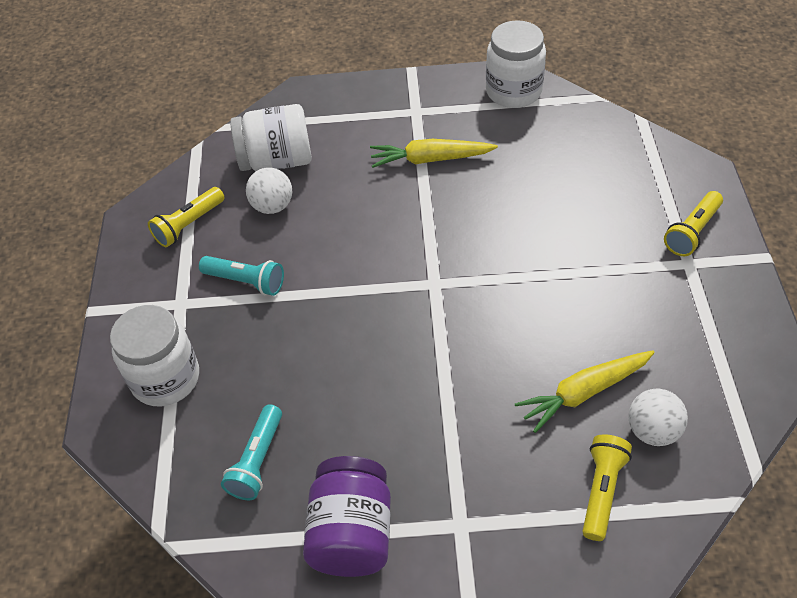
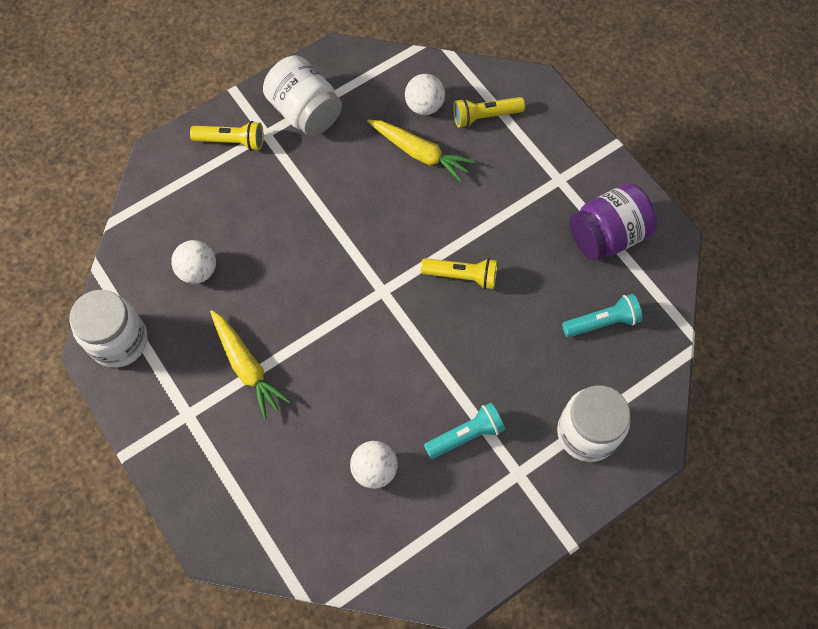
camera: 125 degrees left, 15 degrees up
yellow flashlight [148,187,225,247] -> yellow flashlight moved to [421,258,497,289]
turquoise flashlight [199,256,284,296] -> turquoise flashlight turned 75 degrees clockwise [424,403,505,459]
white jar [230,104,312,171] -> white jar moved to [263,55,342,136]
none -> white ball [171,240,216,284]

